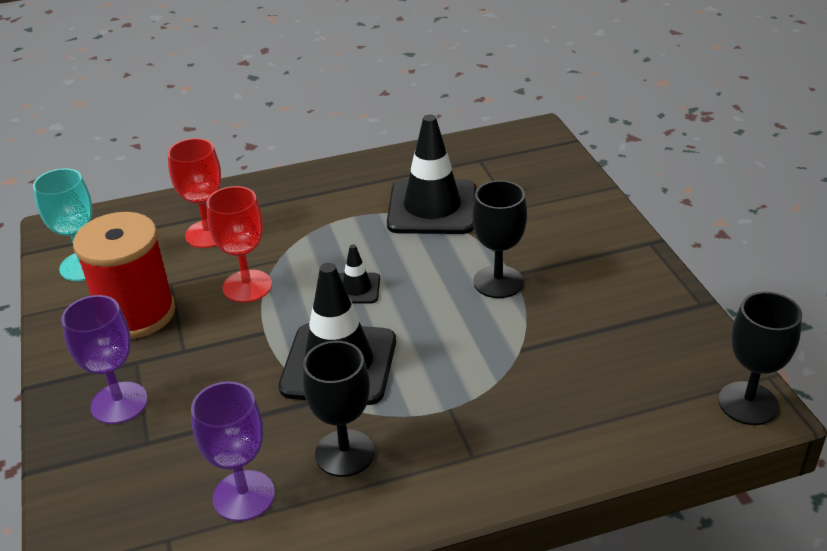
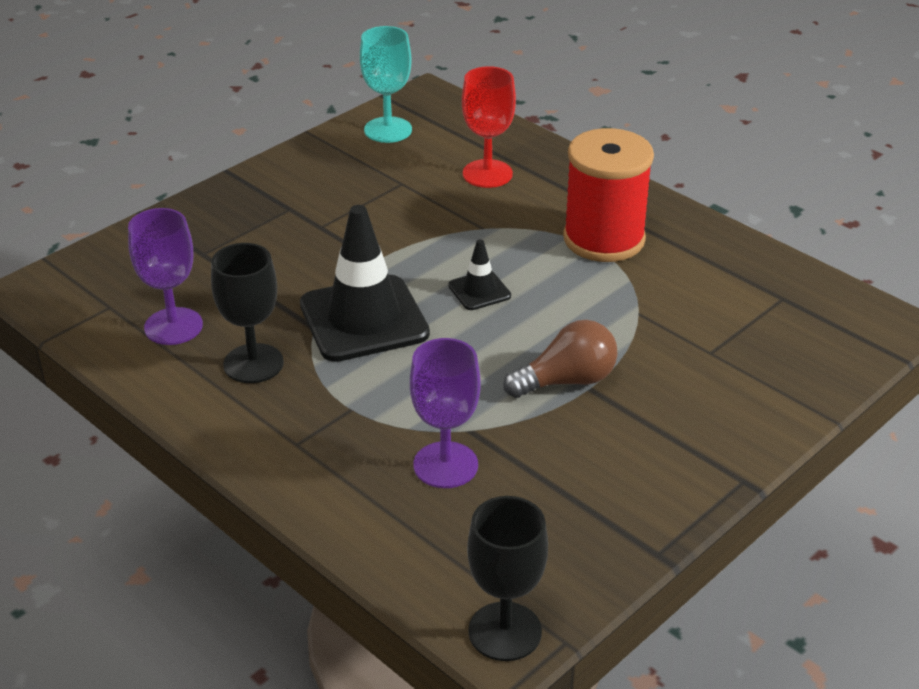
camera: 60 degrees right, 0 degrees up
purple goblet [61,295,148,424] -> purple goblet moved to [410,338,481,488]
red spool [73,212,176,339] -> red spool moved to [563,128,654,262]
red goblet [207,186,272,303] -> none
black traffic cone [387,115,476,234] -> none
black goblet [472,180,527,298] -> brown light bulb [503,320,618,398]

